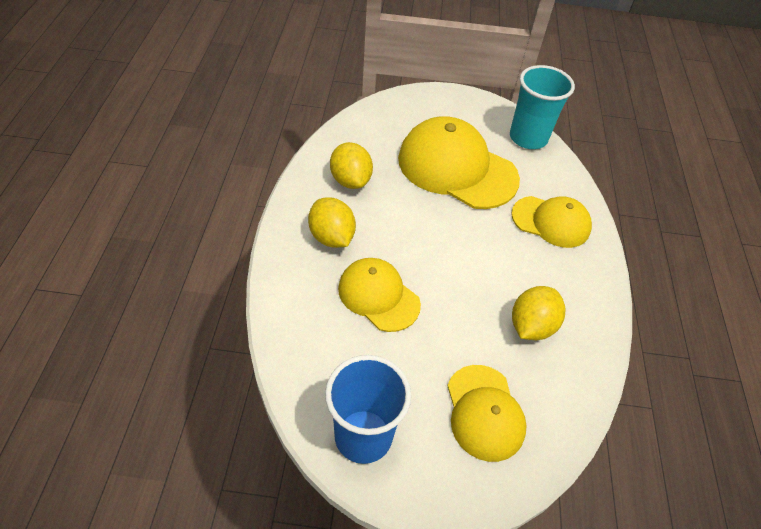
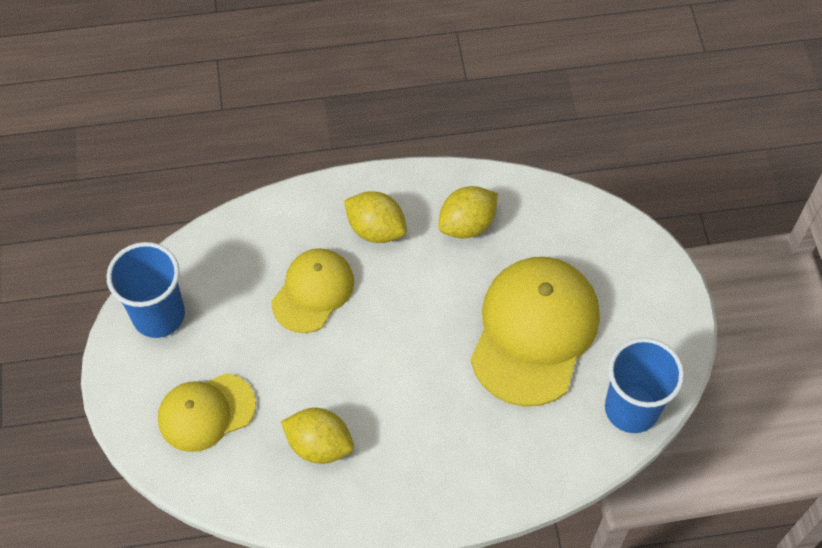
camera: 80 degrees right, 10 degrees up
yellow lemon [308,197,356,248] -> yellow lemon turned 75 degrees clockwise [344,191,407,243]
turquoise cup [510,65,575,149] -> blue cup [605,338,684,433]
yellow cap [511,196,592,248] -> none

